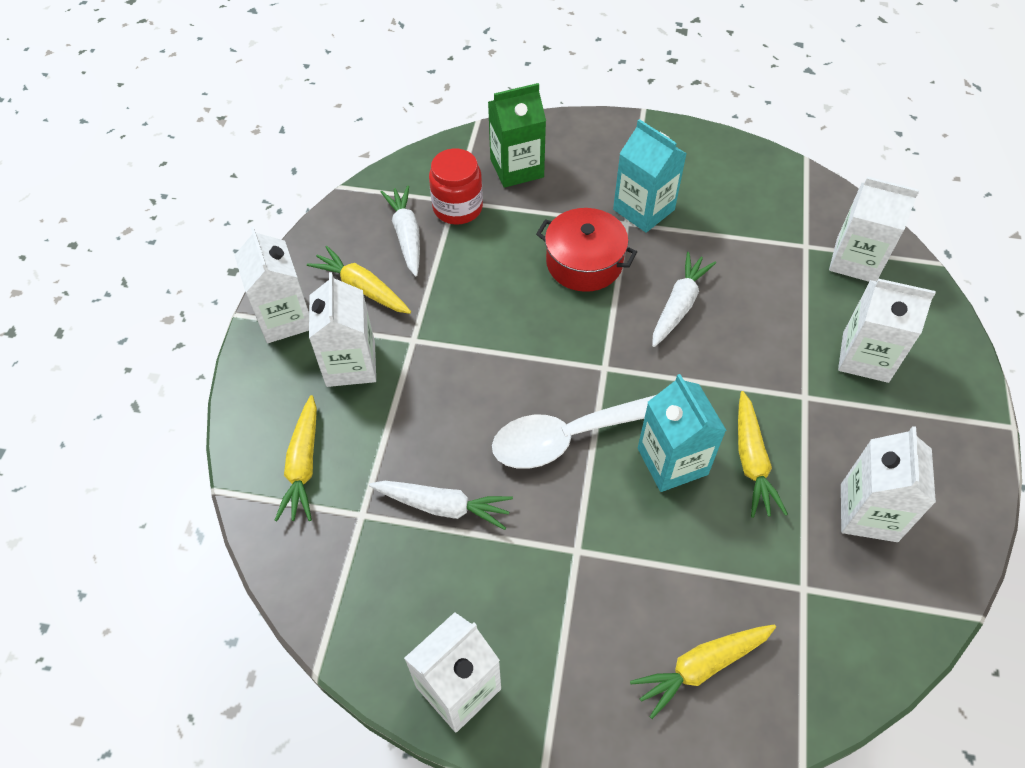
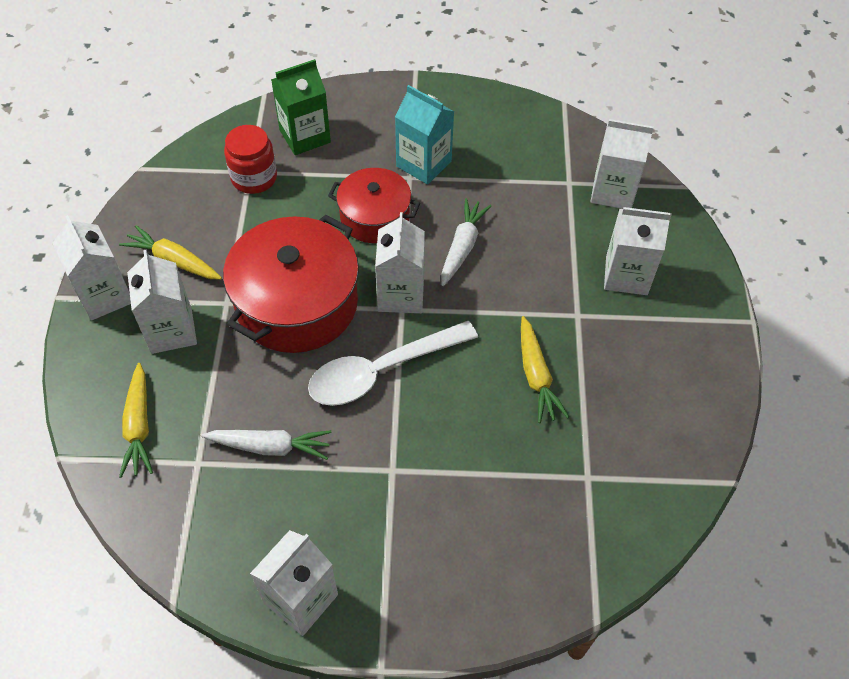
camera: 10 degrees left, 0 degrees up
white carrot [381,185,420,276] -> none
yellow carrot [630,624,776,719] -> none
turquoise carton [638,374,727,492] -> none
white carton [841,426,936,542] -> white carton moved to [375,212,425,313]
none -> red pot [223,214,359,353]

